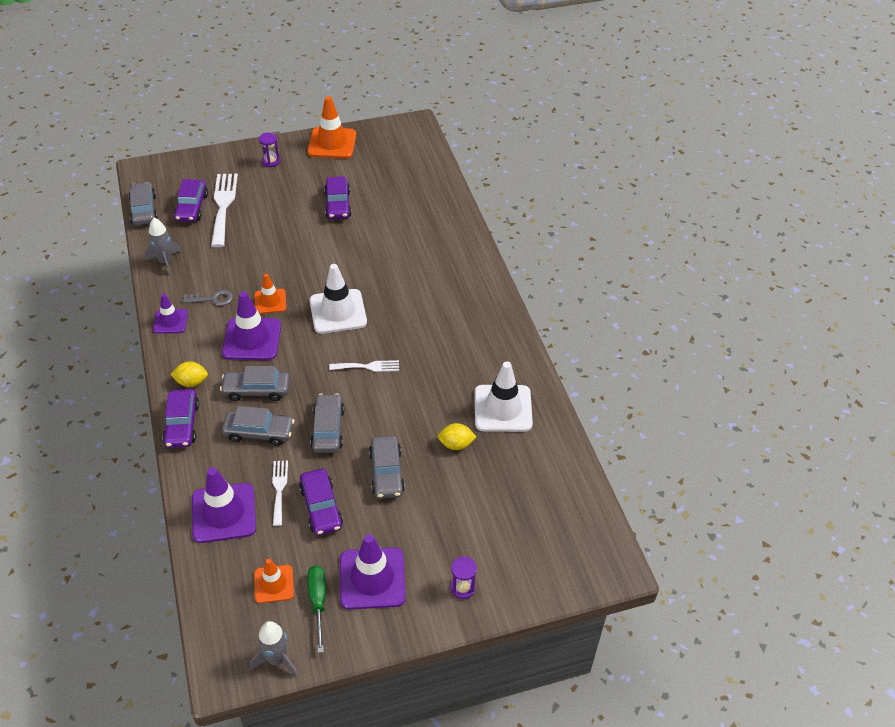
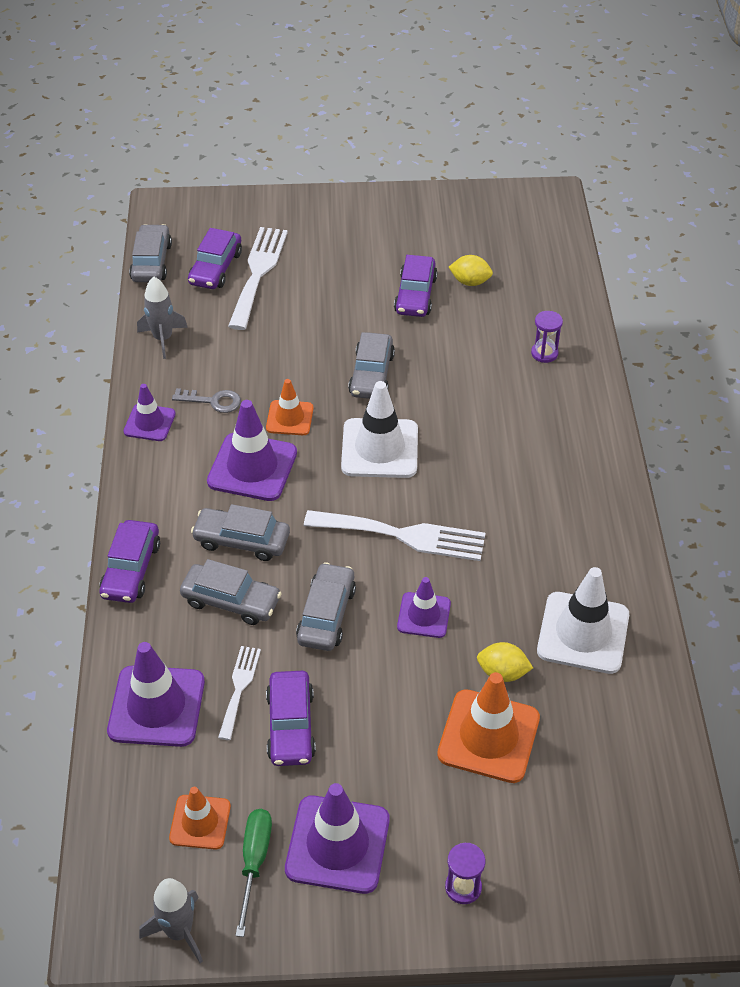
camera: 15 degrees right, 0 degrees up
yellow lemon [170,361,208,387] -> yellow lemon moved to [449,255,493,286]
purple hourglass [259,133,280,167] -> purple hourglass moved to [531,311,563,363]
orange traffic cone [307,96,356,159] -> orange traffic cone moved to [437,672,540,783]
white fork [329,360,399,372] -> white fork [304,510,485,561], size x1.80
grey car [369,436,405,499] -> grey car moved to [348,332,395,399]
none -> purple traffic cone [397,577,451,638]

